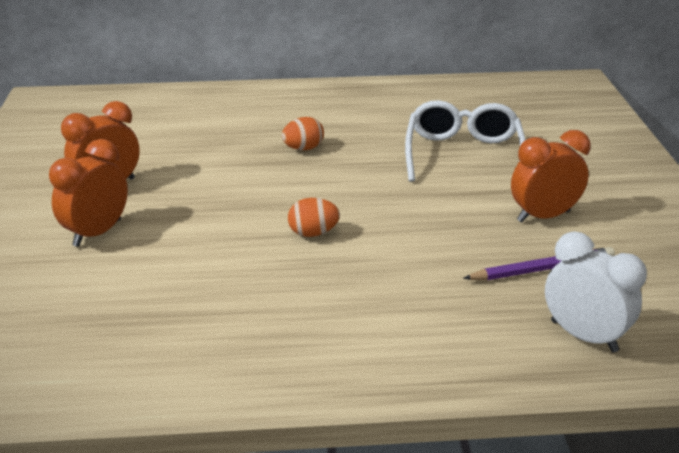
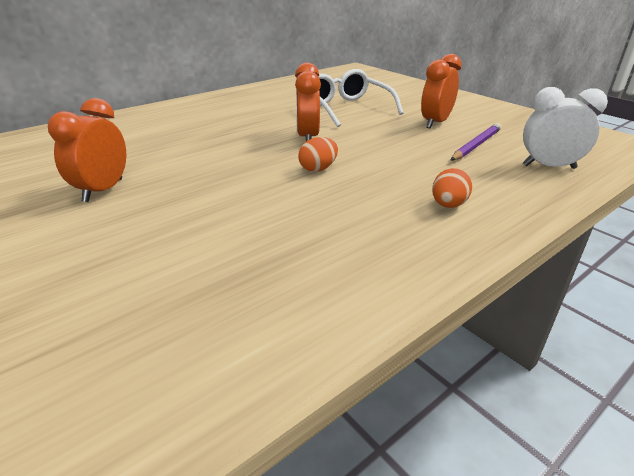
camera: 35 degrees left, 0 degrees up
orange clock [49,139,128,247] -> orange clock moved to [295,63,321,141]
orange egg [282,117,324,150] -> orange egg moved to [432,168,472,208]

